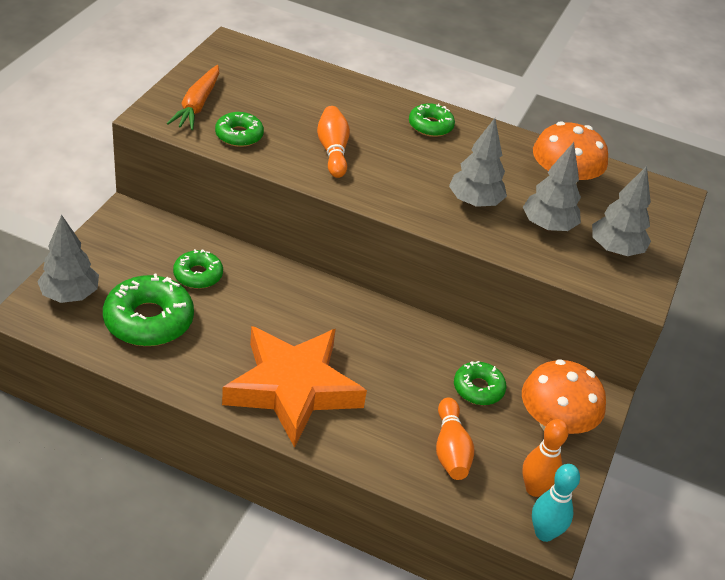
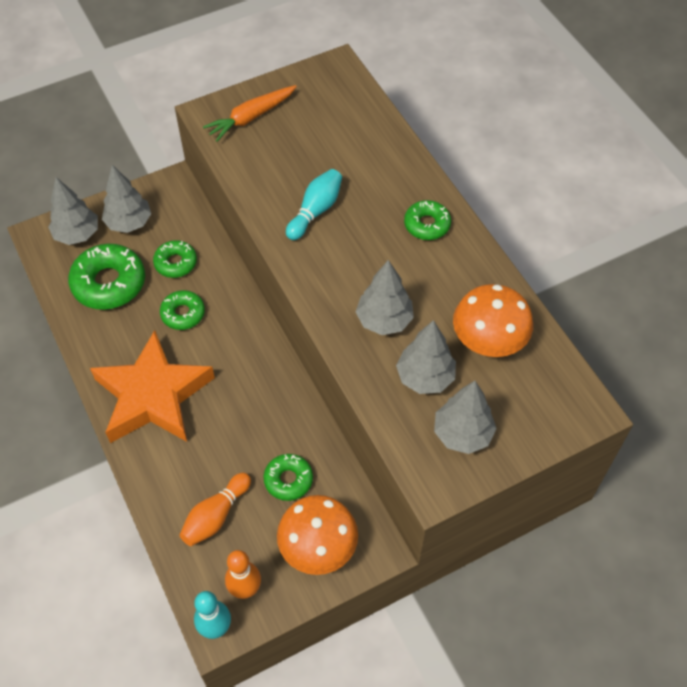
camera: 45 degrees right, 15 degrees up
green donut [215,112,264,147] -> green donut moved to [160,290,205,330]
orange bowling pin [317,106,350,178] -> turquoise bowling pin [286,169,342,240]
none -> grey tree [102,165,151,233]

